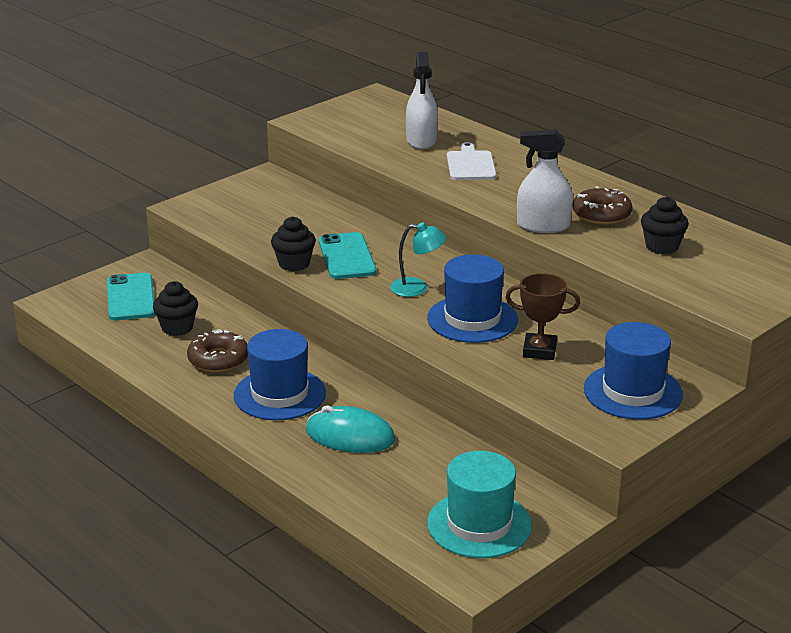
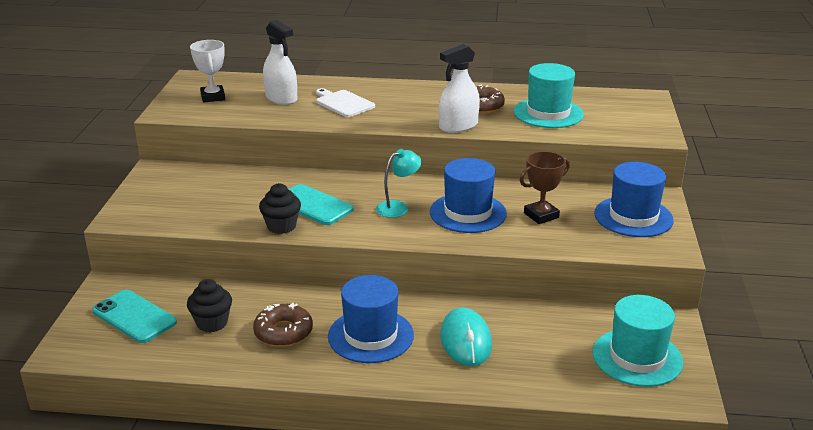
camera: 40 degrees left, 0 degrees up
turquoise mouse [306,405,395,453] -> turquoise mouse turned 75 degrees counterclockwise [440,308,492,366]
black cupcake [641,196,689,254] -> turquoise hat [514,63,584,128]
none -> white trophy [190,40,225,103]

